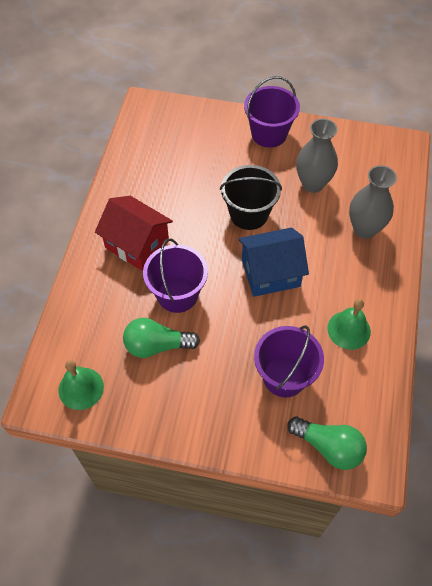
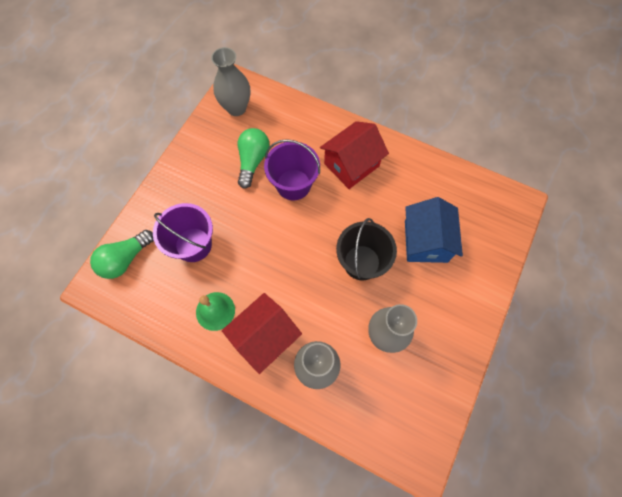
camera: 105 degrees right, 10 degrees up
green bell [59,360,104,410] -> grey vase [211,47,250,116]
blue house [238,228,309,297] -> blue house moved to [405,197,463,263]
purple bucket [244,76,300,148] -> none
none -> red house [222,293,302,374]

